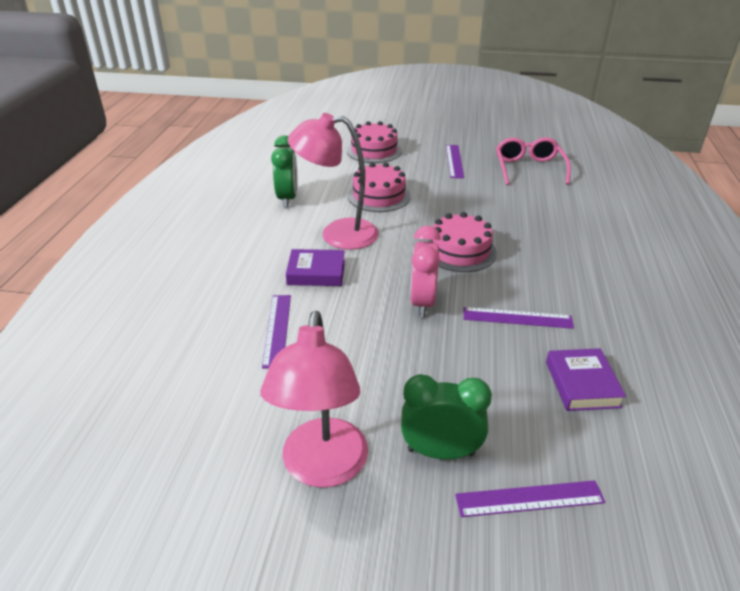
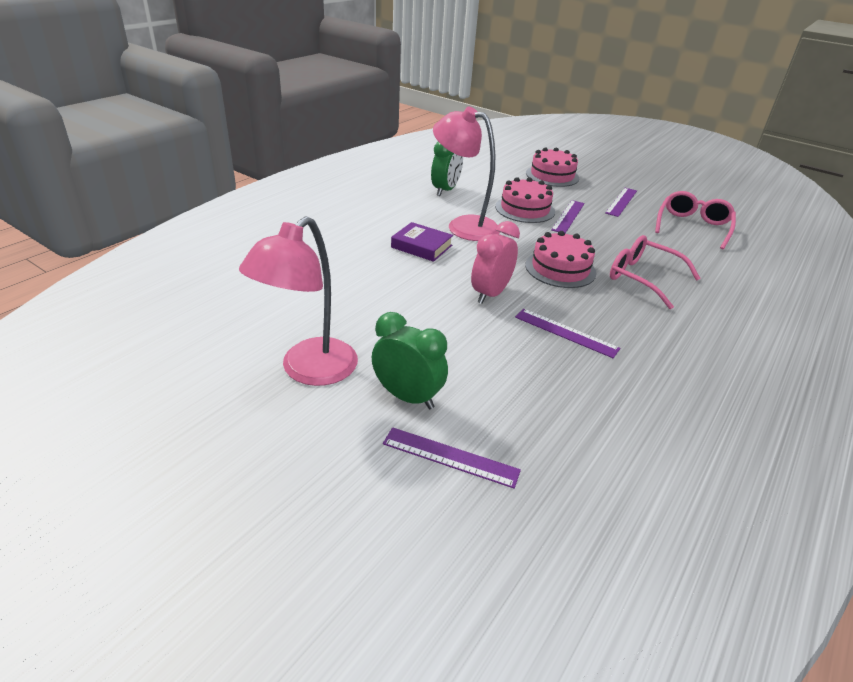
camera: 25 degrees right, 0 degrees up
purple ruler [262,295,291,369] -> purple ruler moved to [551,200,585,233]
purple book [546,348,626,411] -> none
none -> pink glasses [610,235,701,309]

